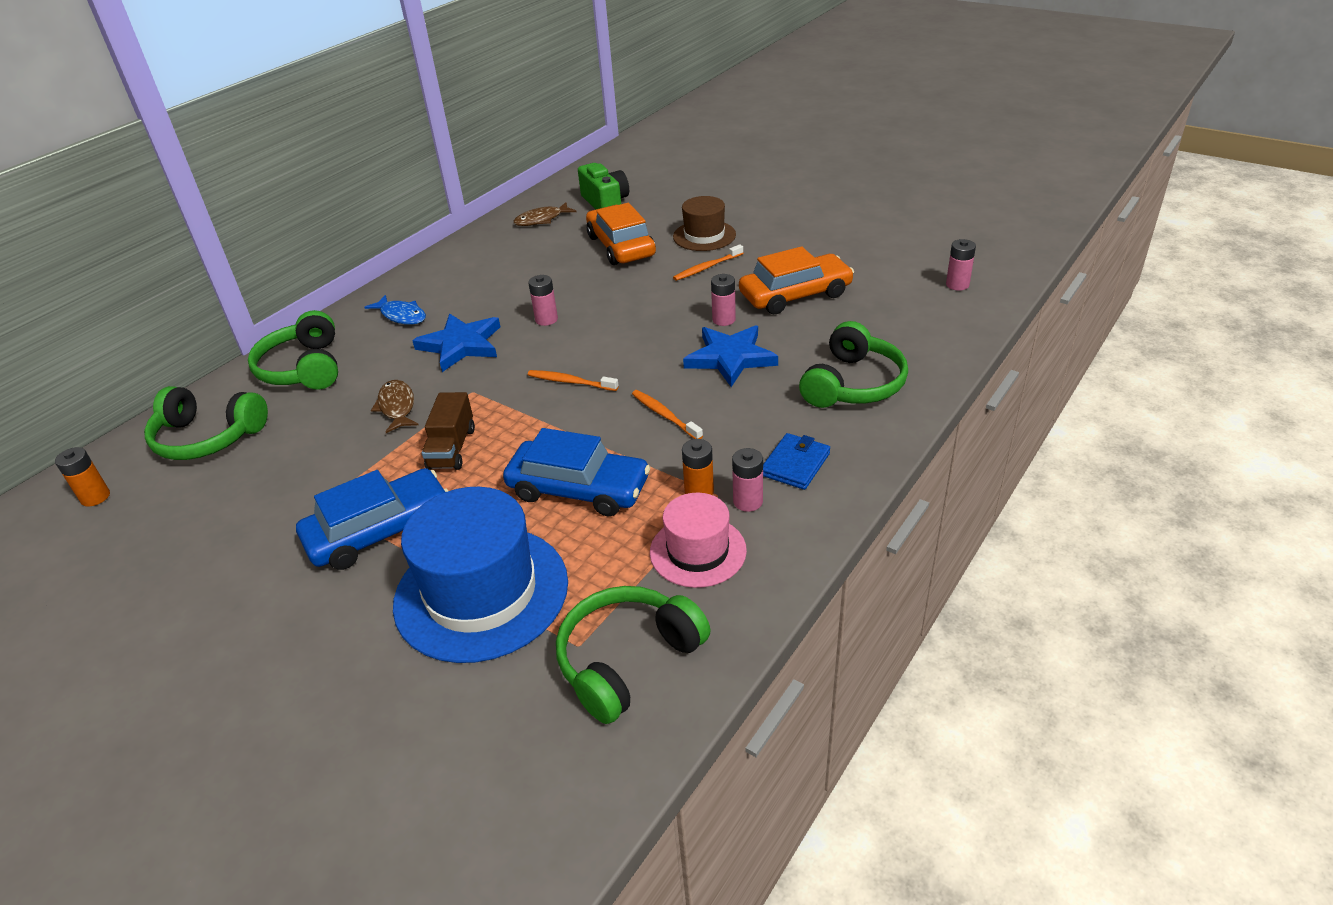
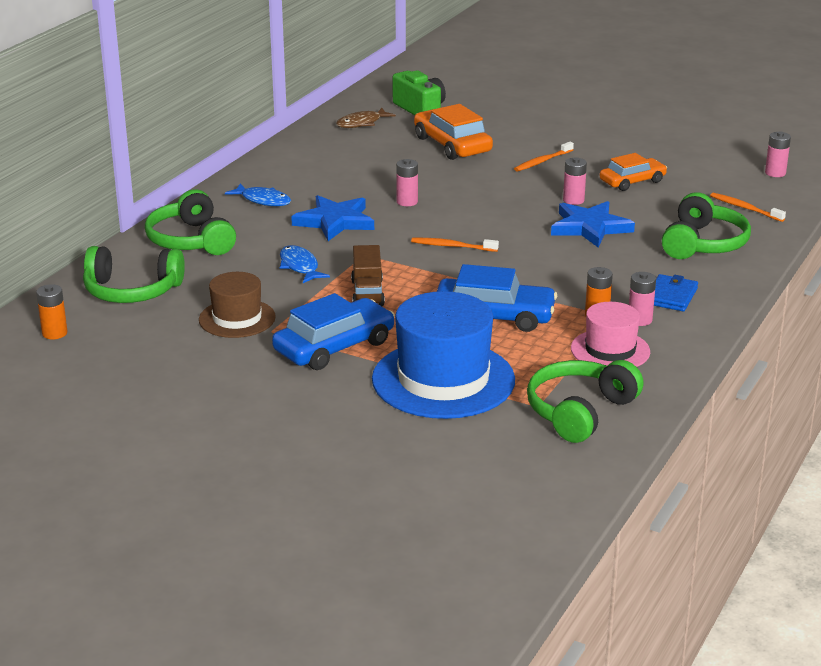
camera: 10 degrees left, 10 degrees down
brown fish [371,380,419,433] -> blue fish [280,245,330,283]
orange toothbrush [632,390,703,439] -> orange toothbrush moved to [710,193,786,222]
brown hat [673,196,736,251] -> brown hat moved to [199,272,276,338]
orange car [739,246,854,314] -> orange car [600,153,667,191], size x0.66

